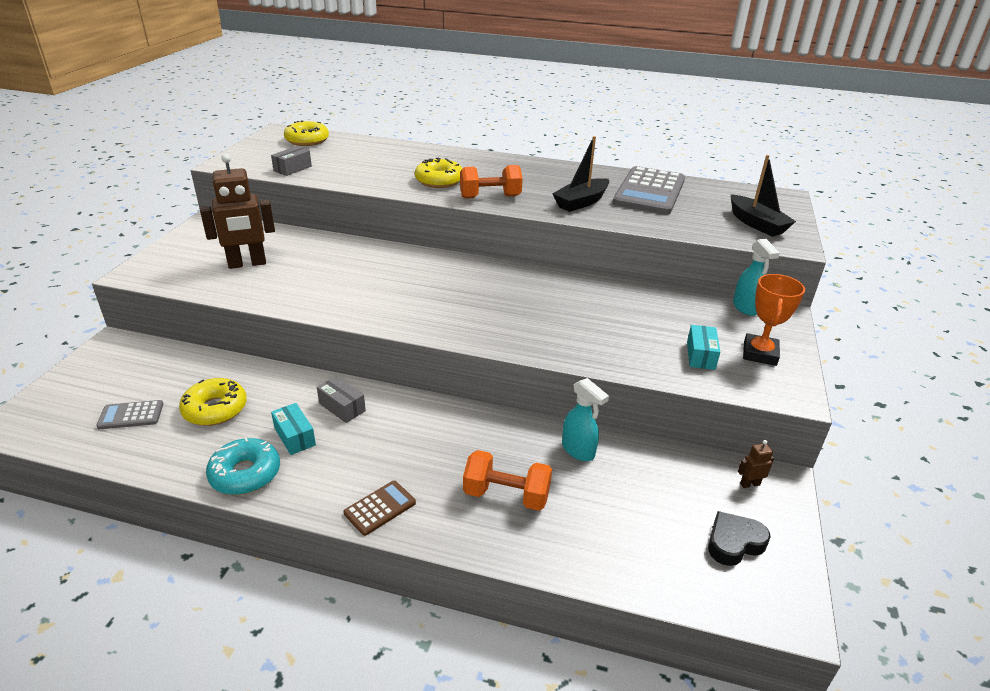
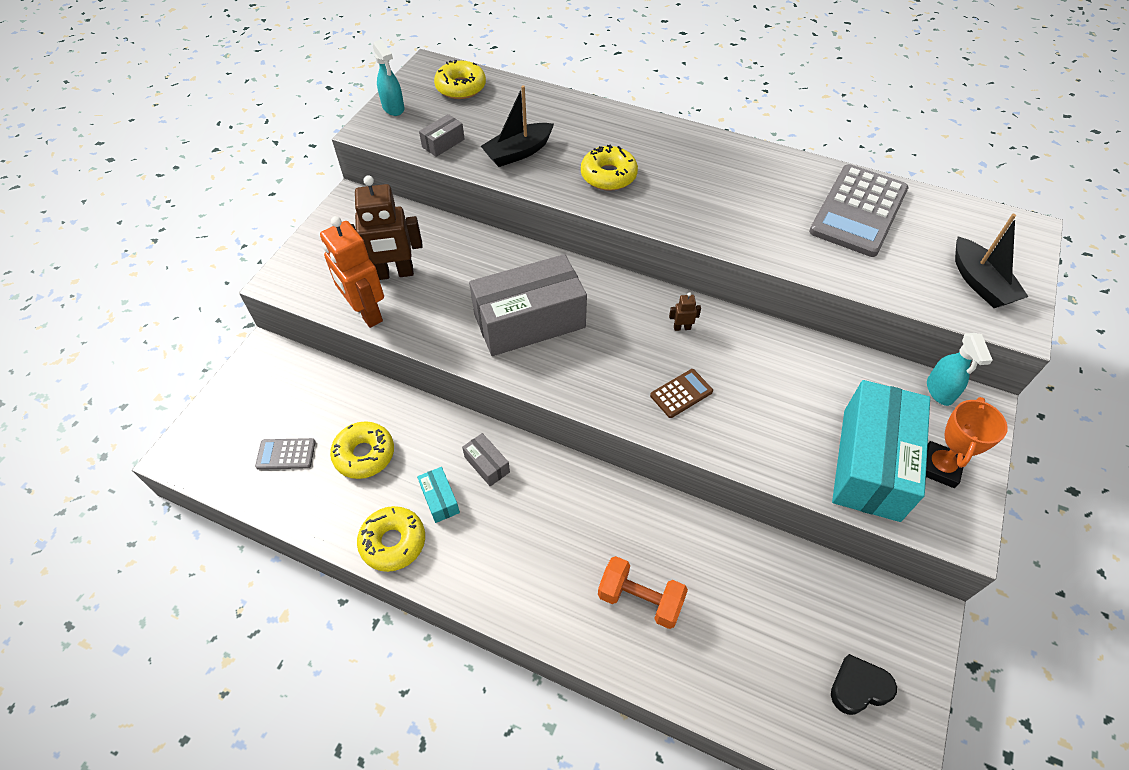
camera: 10 degrees right, 20 degrees up
turquoise donut [206,437,280,495] -> yellow donut [357,506,425,572]
brown calculator [343,481,416,536] -> brown calculator moved to [650,369,713,418]
orange dumbbell [460,165,523,199] -> none
black boat [552,136,609,212] -> black boat moved to [481,85,554,167]
turquoise spray bottle [562,378,609,461] -> turquoise spray bottle moved to [373,39,404,116]
turquoise box [687,325,720,370] -> turquoise box [832,380,930,522], size x2.38
brown robot [738,440,774,488] -> brown robot moved to [669,292,701,331]
none -> orange robot [320,216,384,328]
none -> grey box [469,254,587,356]

